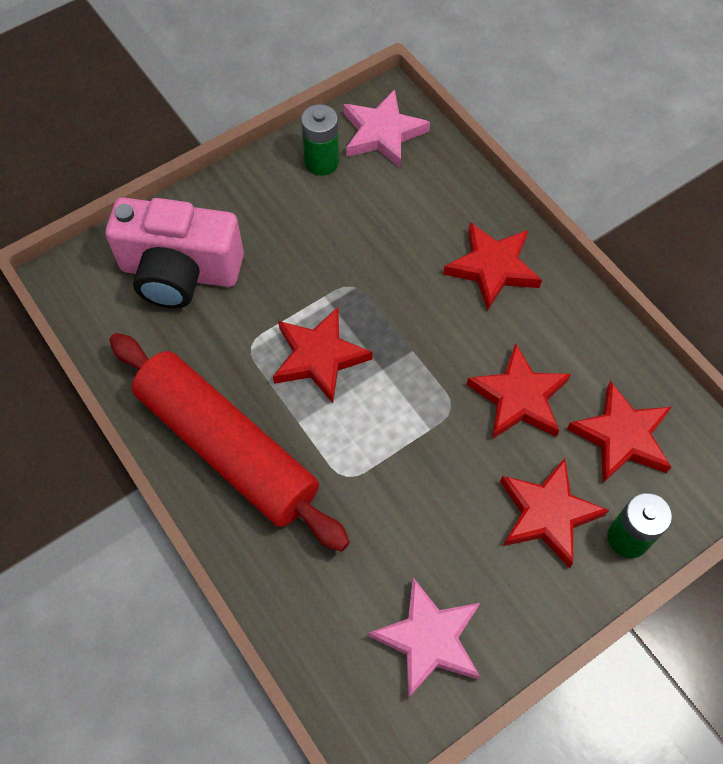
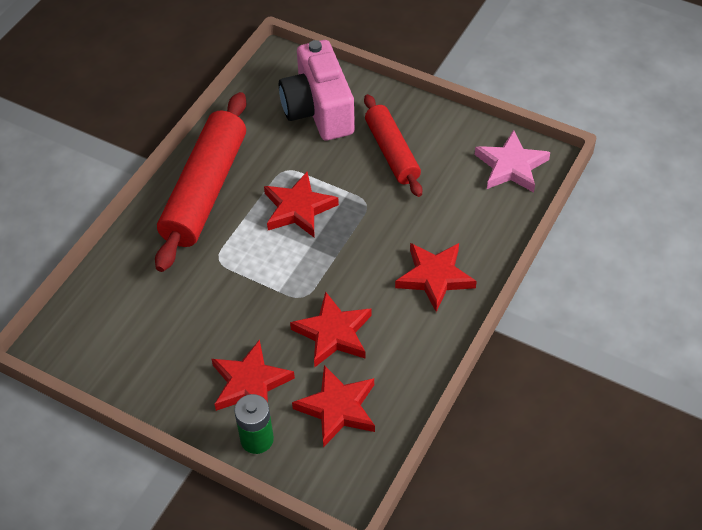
camera: 65 degrees right, 10 degrees down
green battery [301,104,339,176] -> none
pink star [368,578,480,699] -> none
none -> red rolling pin [364,94,422,197]

